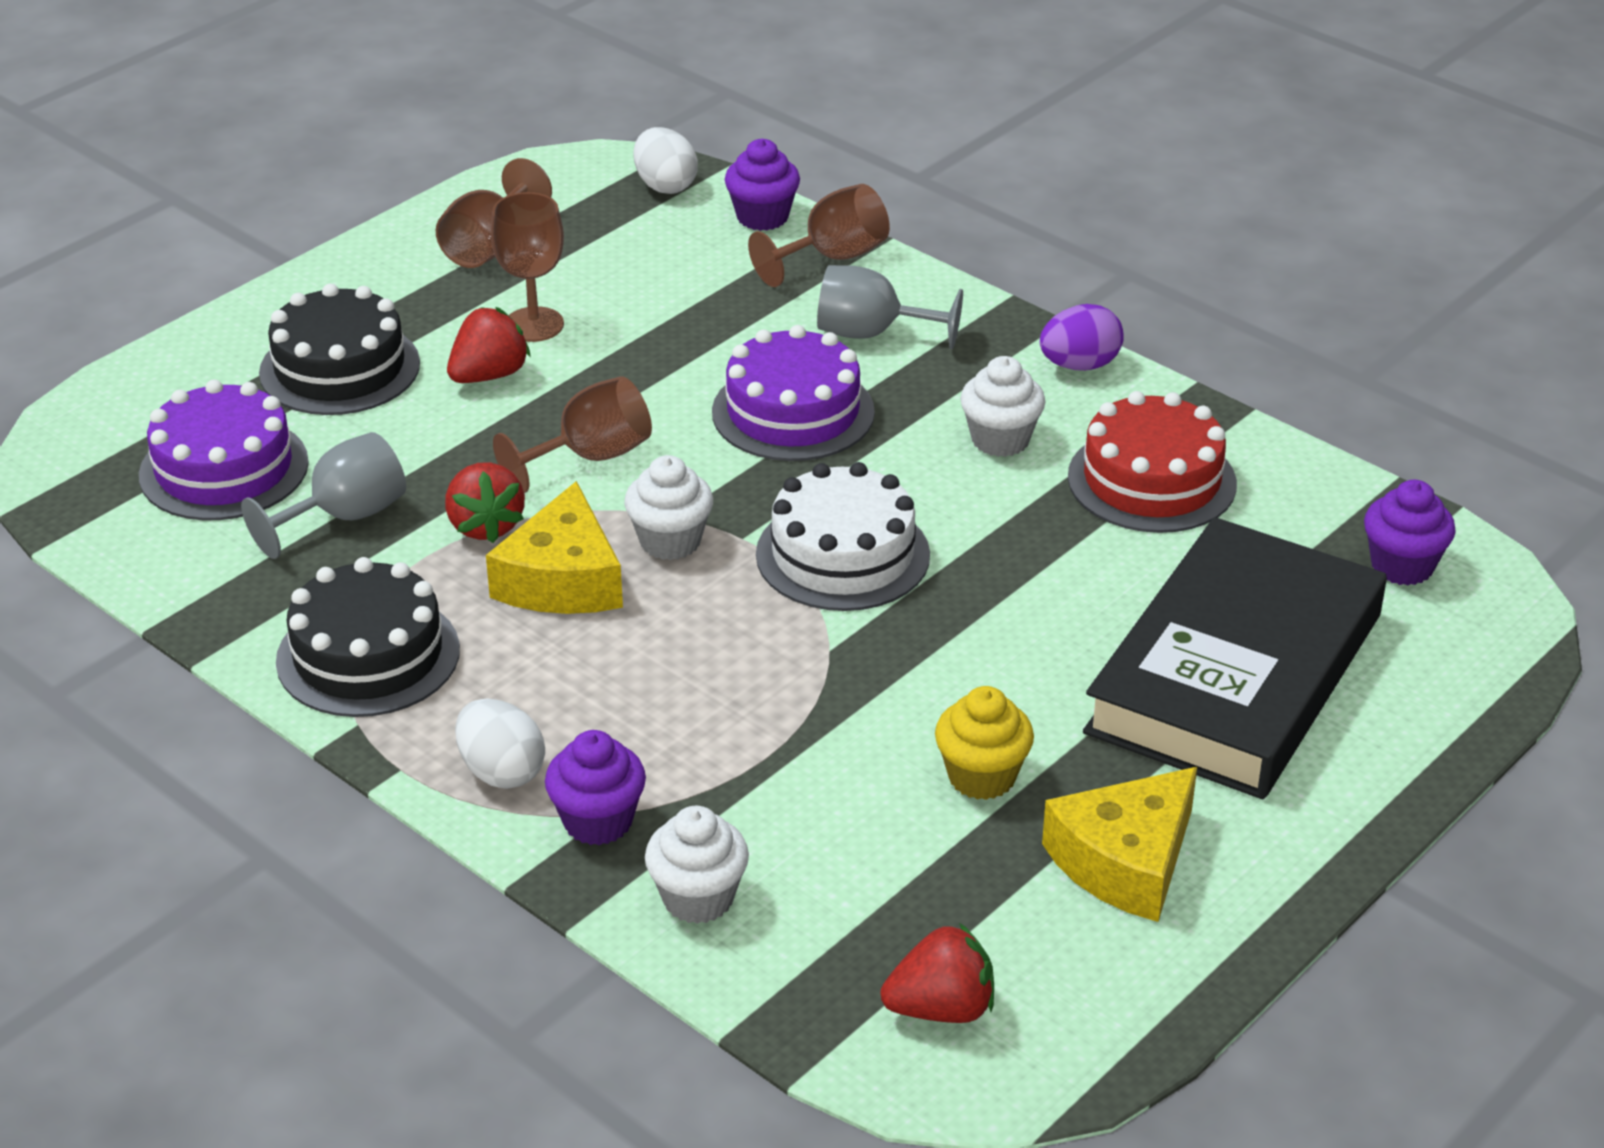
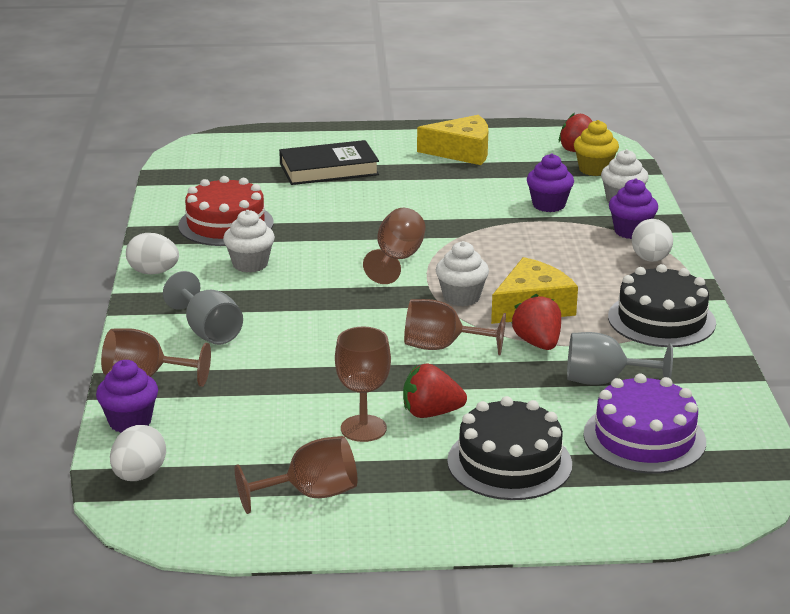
camera: 135 degrees left, 10 degrees down
red strawberry [445,462,525,543] -> red strawberry turned 45 degrees counterclockwise [511,294,561,350]
purple cake [712,325,875,461] -> none
white cake [756,462,930,611] -> brown goblet [363,208,426,284]
yellow cupcake [935,686,1034,800] -> yellow cupcake moved to [574,120,619,176]
purple egg [1040,304,1124,371] -> white egg [126,233,179,274]
black book [1083,517,1387,799] -> black book [279,140,379,185], size x0.59
purple cupcake [1364,480,1456,586] -> purple cupcake moved to [527,154,574,212]

